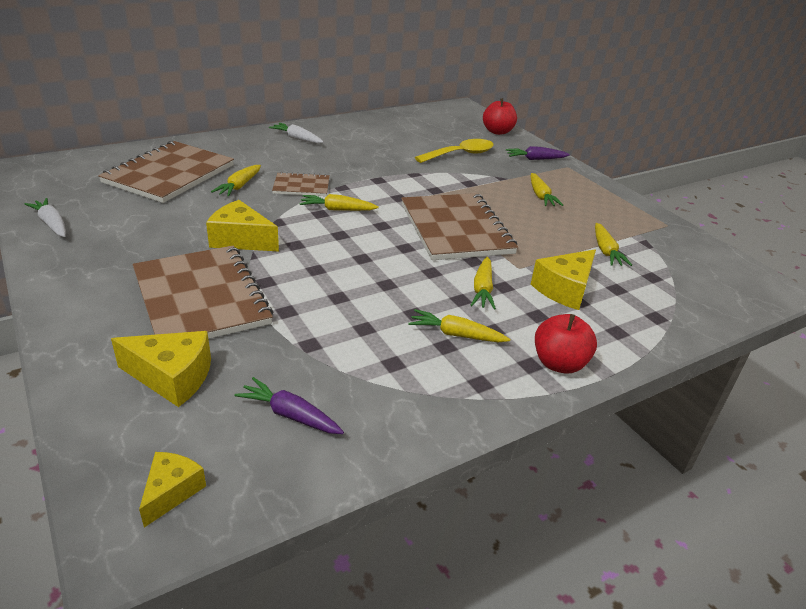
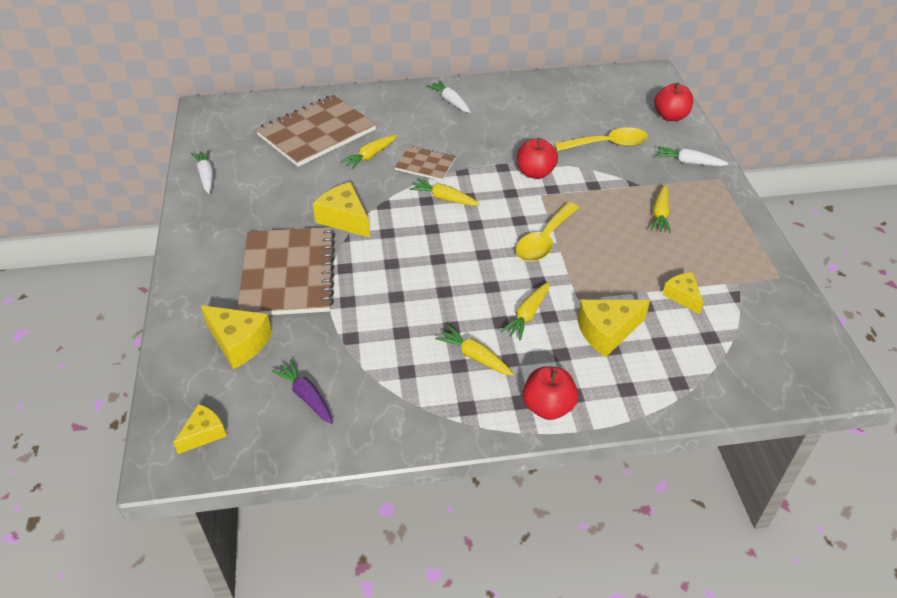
camera: 25 degrees right, 10 degrees up
brown notebook [401,193,518,260] -> yellow spoon [515,202,579,262]
purple carrot [506,146,570,160] -> white carrot [656,146,729,166]
yellow carrot [595,223,632,266] -> yellow cheese [662,272,704,315]
none -> red apple [517,138,558,179]

